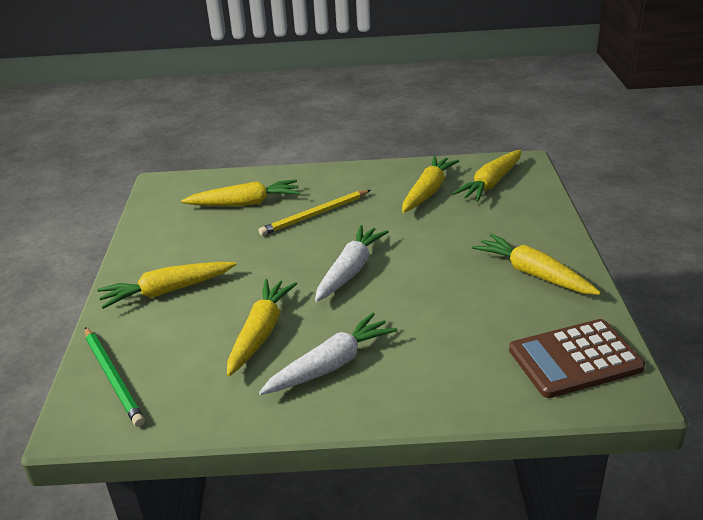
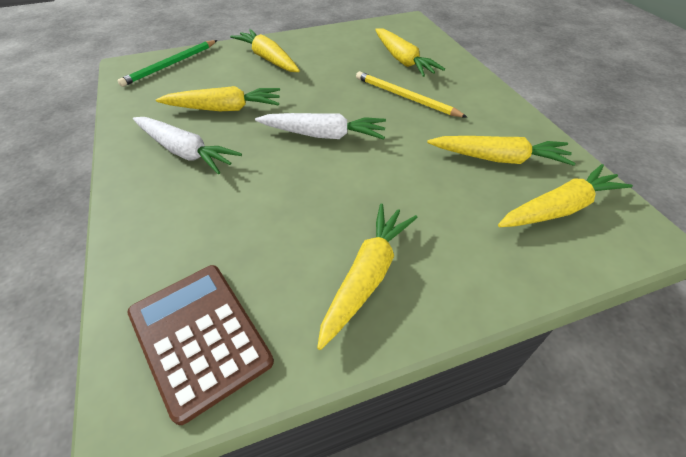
camera: 70 degrees right, 15 degrees up
yellow carrot [452,150,522,202] -> yellow carrot turned 135 degrees clockwise [498,164,633,227]

